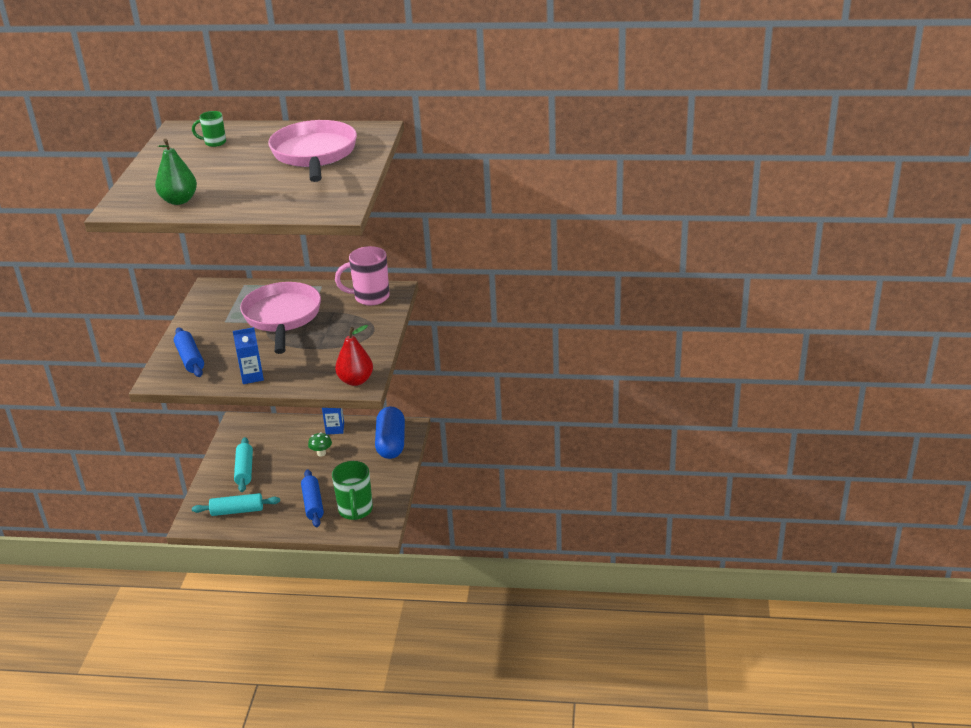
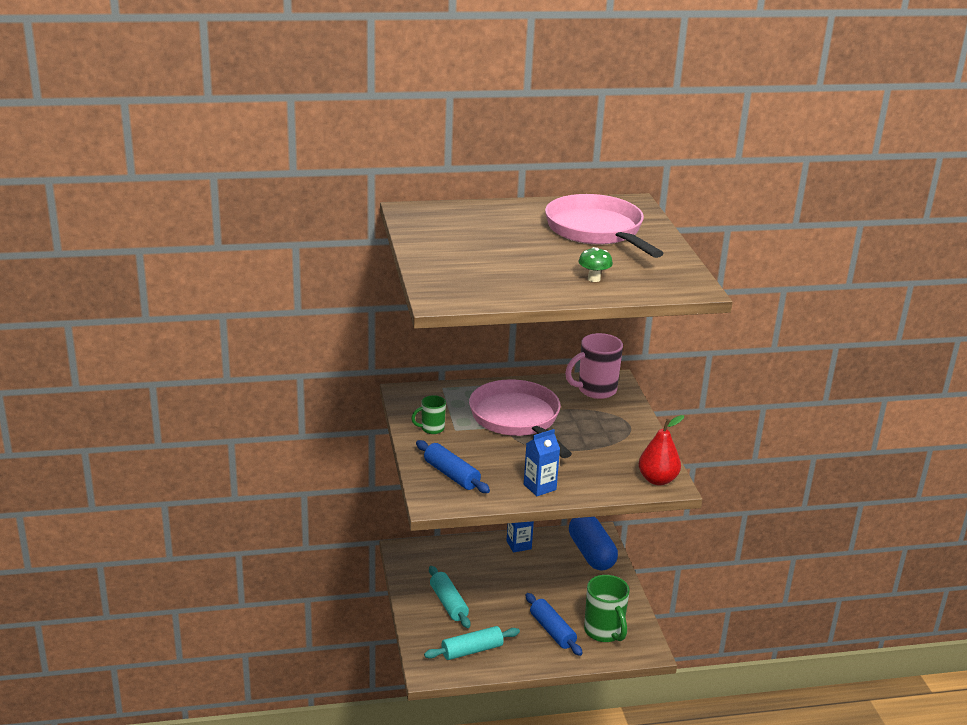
camera: 20 degrees left, 5 degrees down
green pear [155,139,197,205] -> none
green mug [192,111,226,147] -> green mug moved to [411,395,446,434]
green mushroom [308,432,332,457] -> green mushroom moved to [579,247,613,282]

